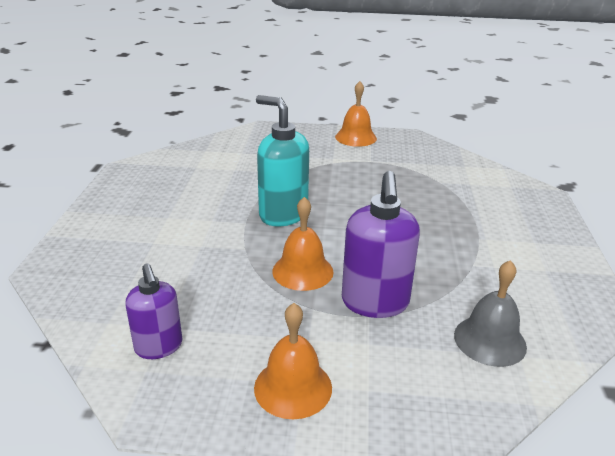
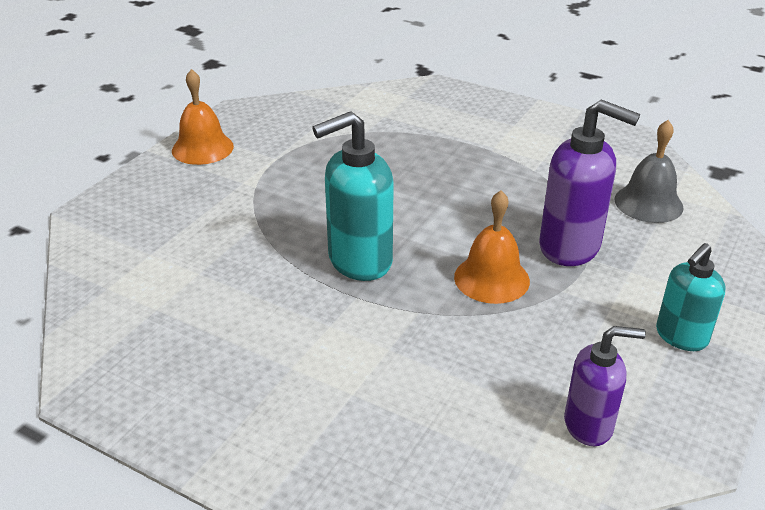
camera: 65 degrees left, 5 degrees up
orange bell [254,303,332,419] -> turquoise soap dispenser [656,243,726,351]

